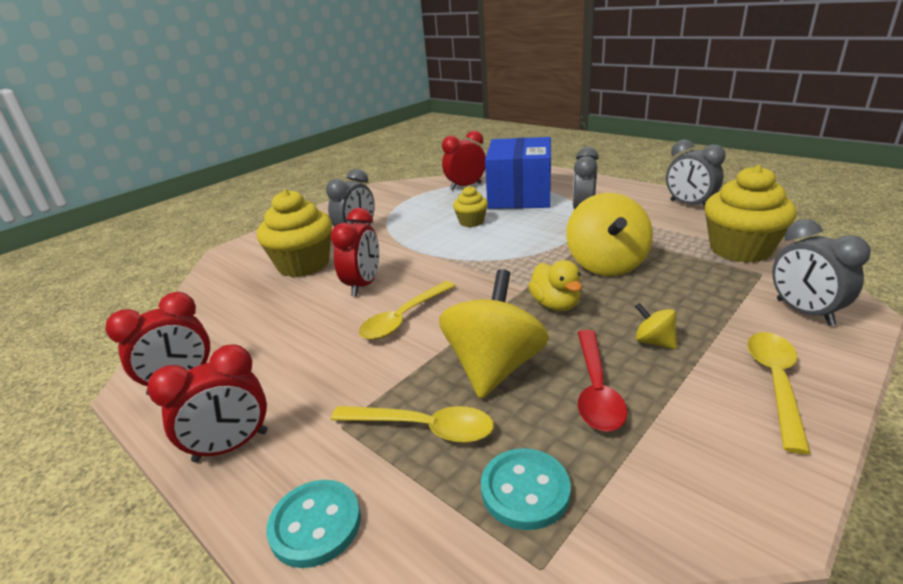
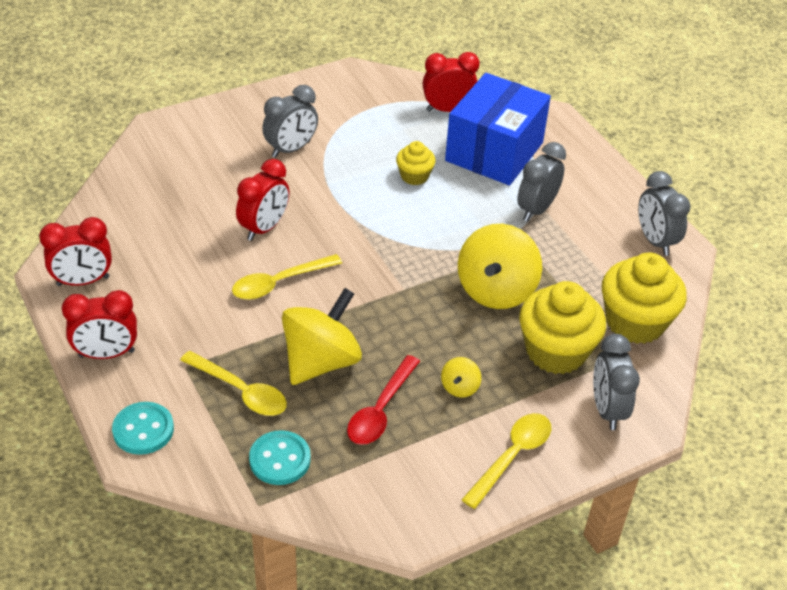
camera: 15 degrees right, 15 degrees up
yellow cupcake [257,189,332,277] -> yellow cupcake moved to [519,281,606,374]
yellow duck [528,260,582,311] -> none
yellow spinning top [635,303,677,349] -> yellow spinning top turned 135 degrees counterclockwise [441,357,481,398]

